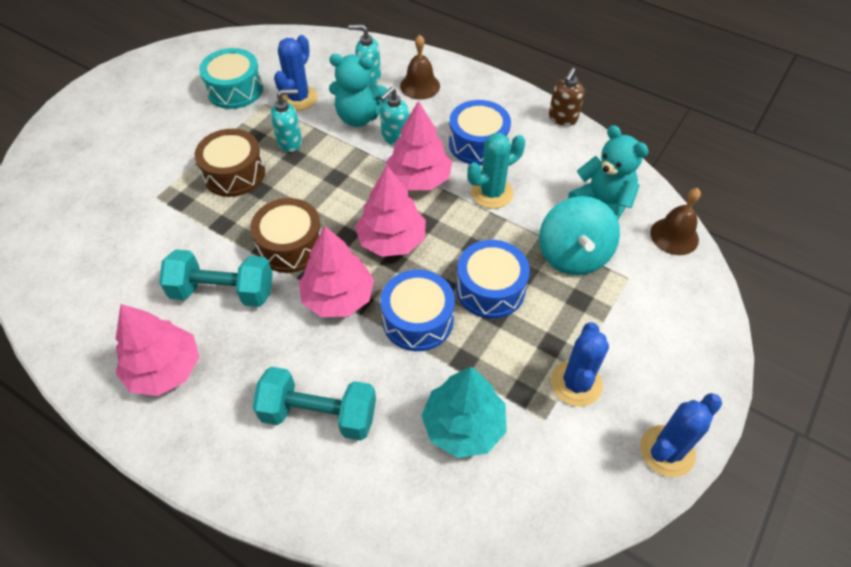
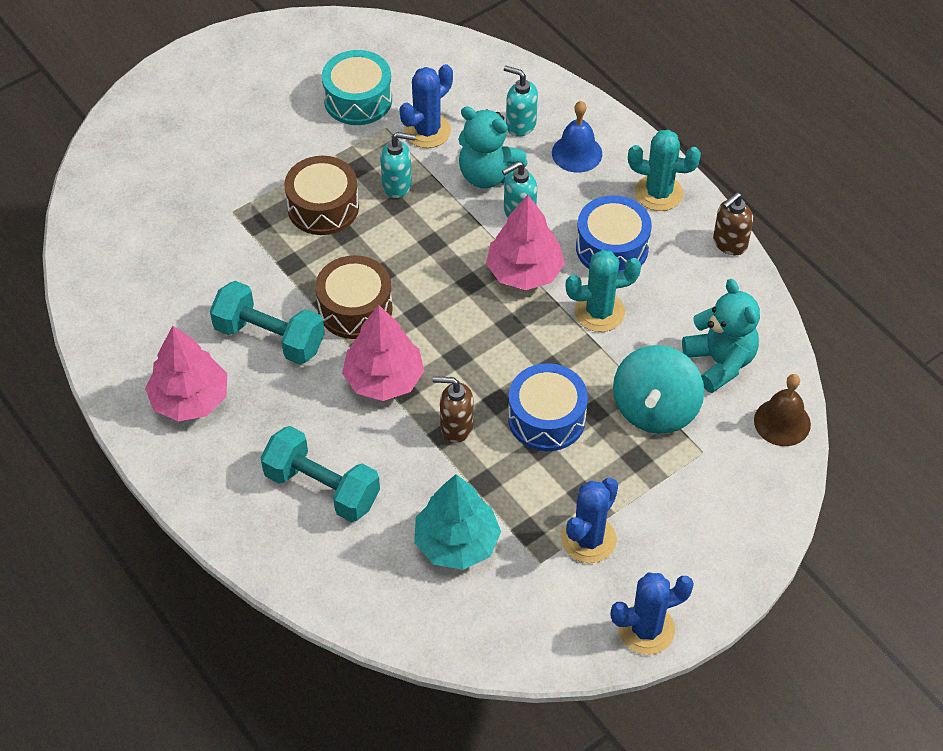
camera: 20 degrees right, 0 degrees up
pink tree [355,166,426,257] -> none
blue drum [380,270,455,351] -> brown soap dispenser [433,376,473,443]
brown bell [400,35,440,100] -> blue bell [552,101,602,173]
none -> turquoise cactus [628,130,701,211]

